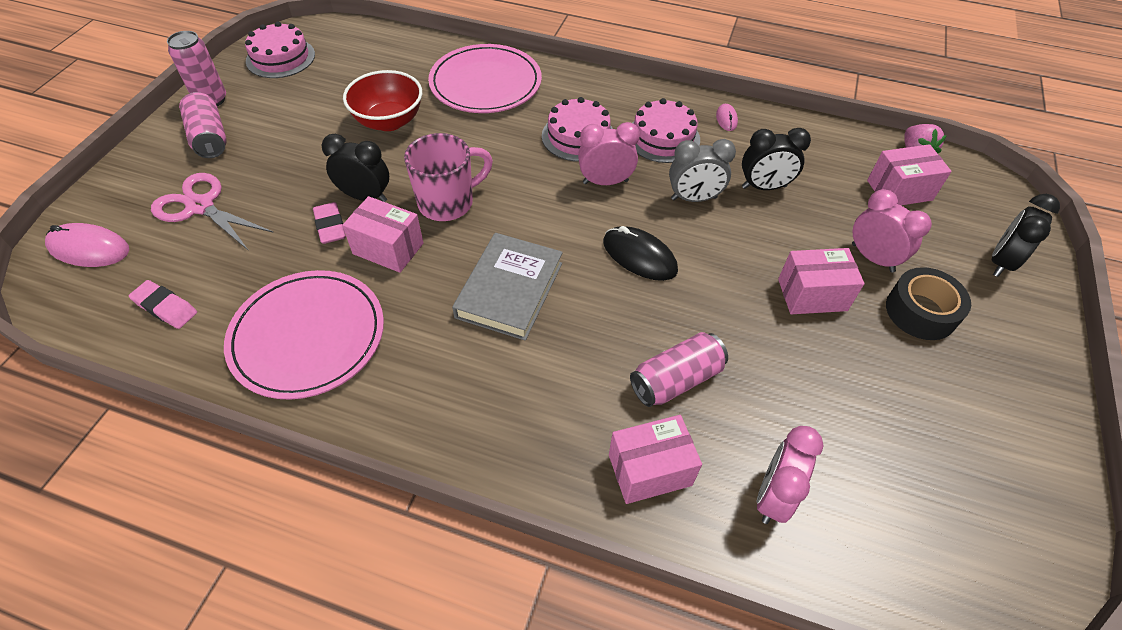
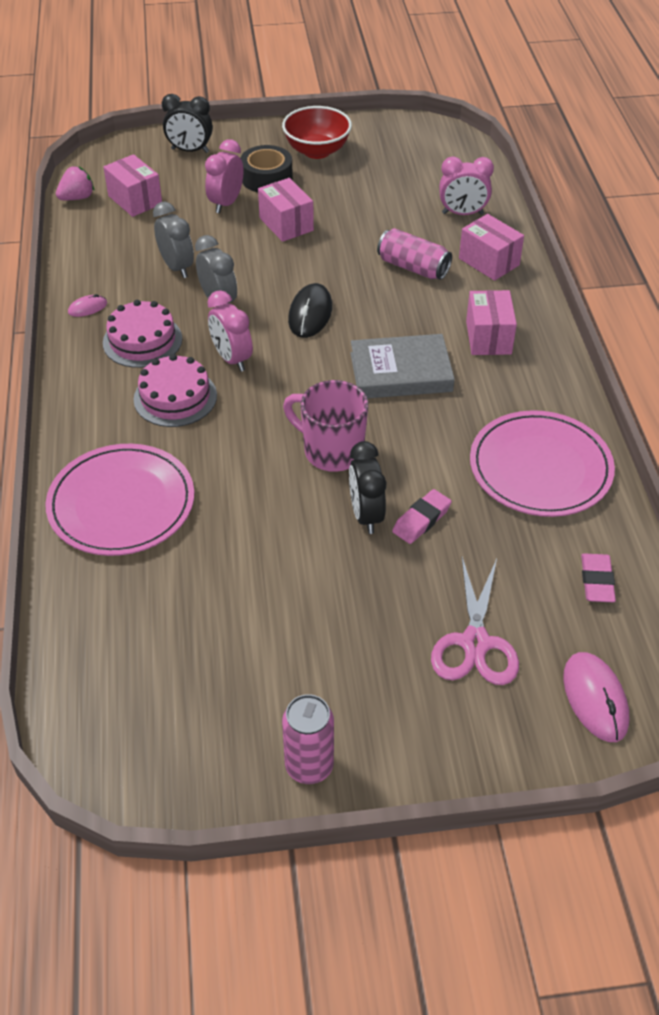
camera: 115 degrees left, 5 degrees down
pink can [179,92,227,158] -> none
pink cake [245,21,315,78] -> none
pink box [342,196,424,273] -> pink box moved to [466,290,517,355]
red bowl [343,70,422,131] -> red bowl moved to [282,106,352,159]
black clock [742,128,811,190] -> grey clock [153,202,194,278]

